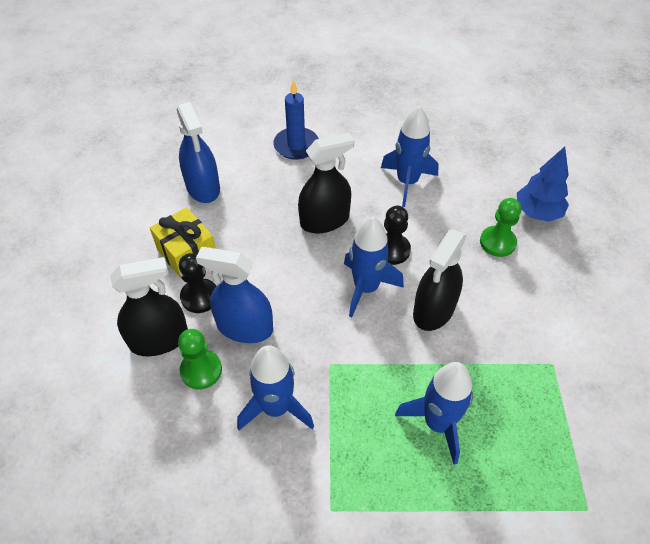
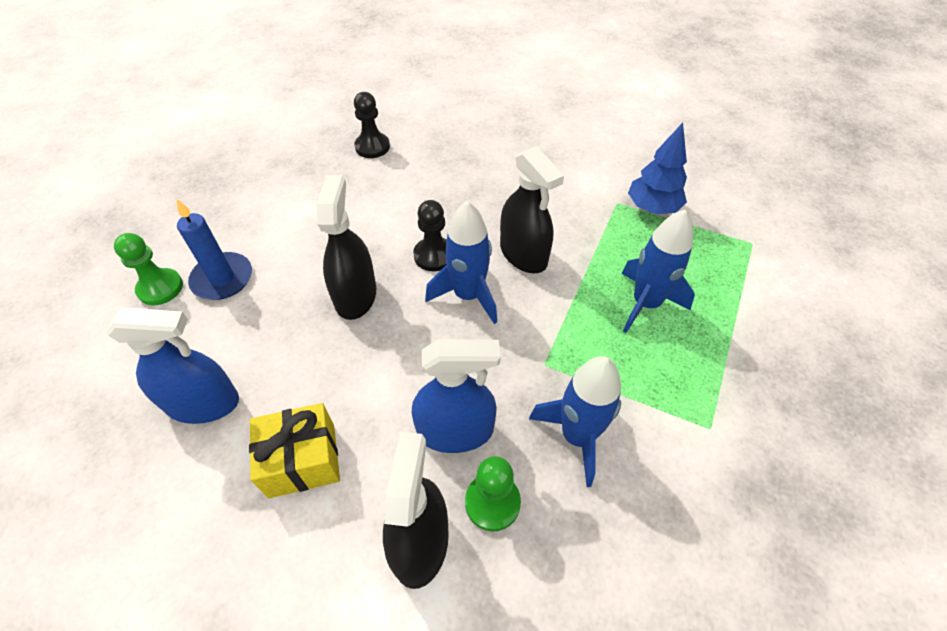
camera: 65 degrees left, 0 degrees up
black pawn [179,253,217,313] -> black pawn moved to [354,92,390,158]
blue spray bottle [196,247,273,343] -> blue spray bottle turned 135 degrees counterclockwise [412,339,501,453]
blue rocket [381,106,439,207] -> none
green pawn [480,198,521,257] -> green pawn moved to [114,233,183,305]
blue tree [517,147,569,222] -> blue tree moved to [628,123,687,214]

